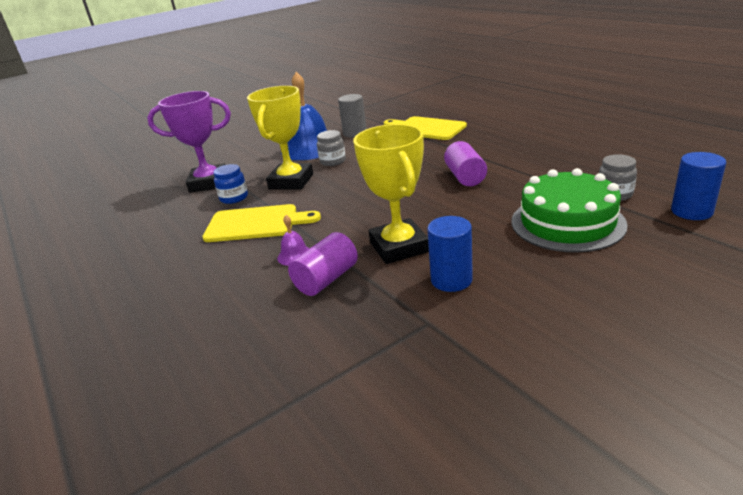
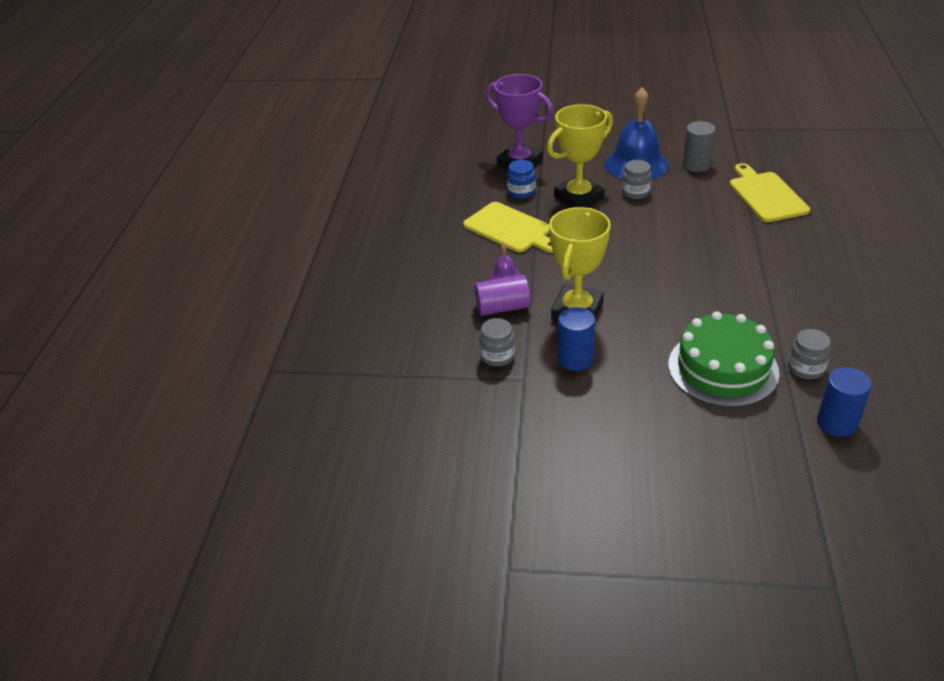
camera: 40 degrees right, 10 degrees up
purple cylinder [444,141,487,186] -> none
none -> grey jar [479,318,515,367]

